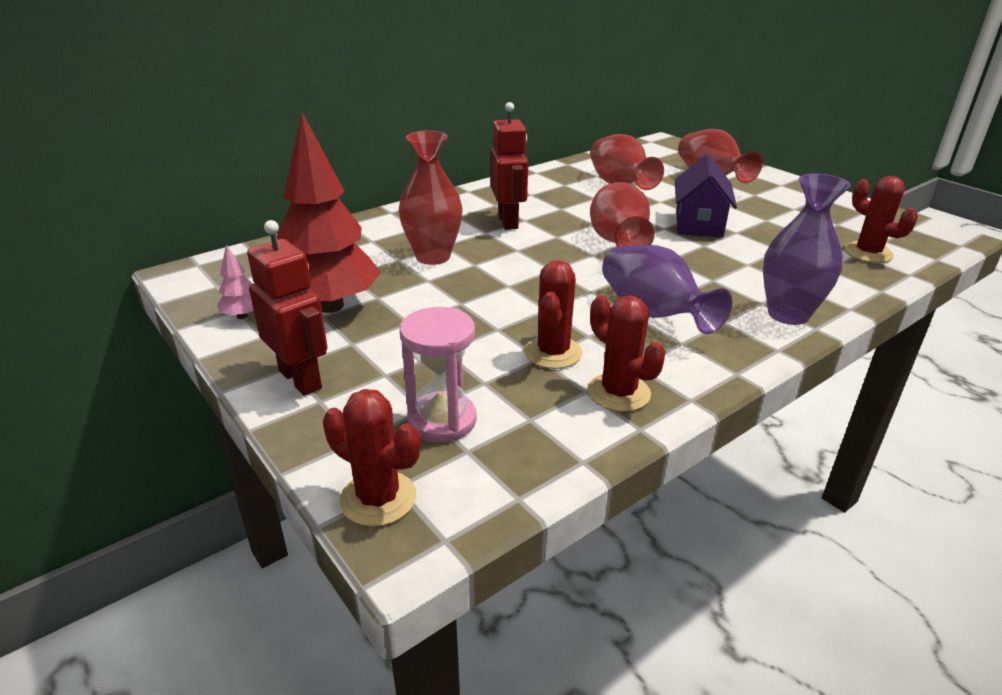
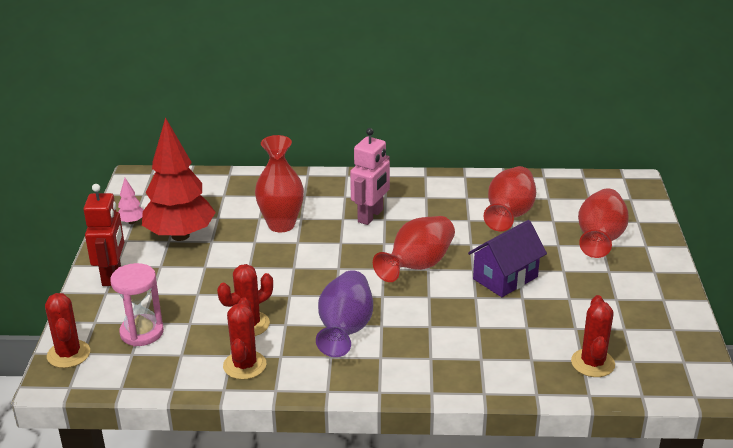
camera: 40 degrees right, 0 degrees up
red robot [491,102,528,230] -> pink robot [350,128,390,225]
purple vase [763,173,851,325] -> none

